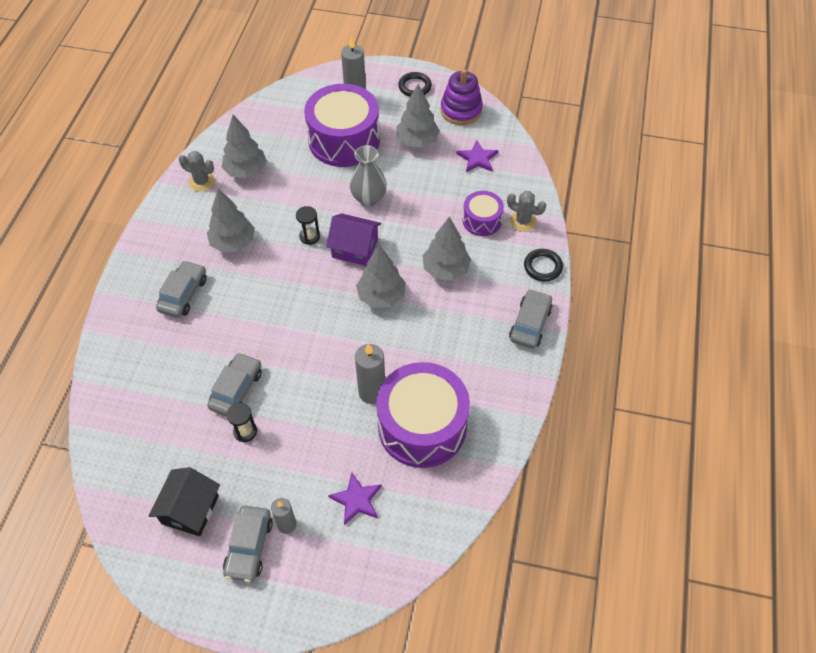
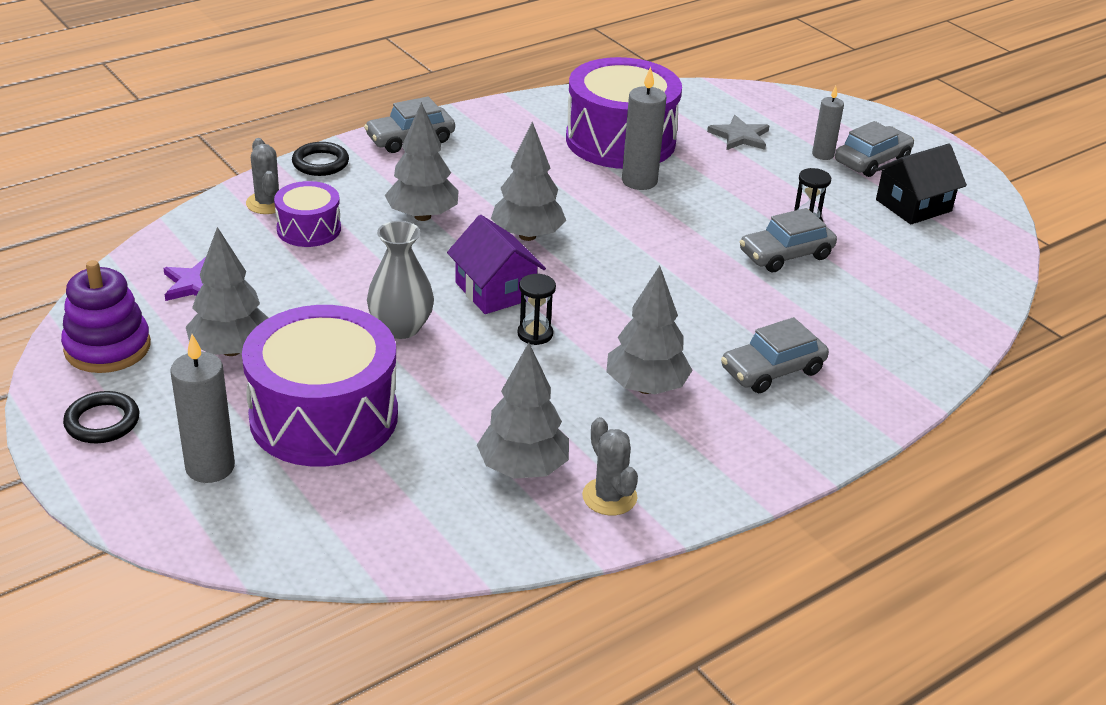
camera: 140 degrees left, 20 degrees down
purple star [328,472,382,525] -> grey star [707,115,769,150]

